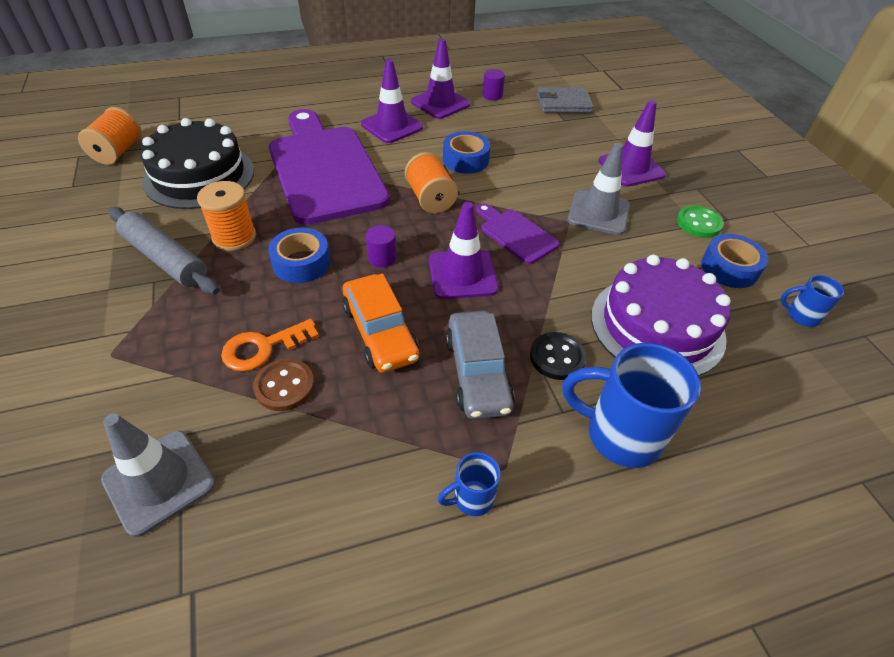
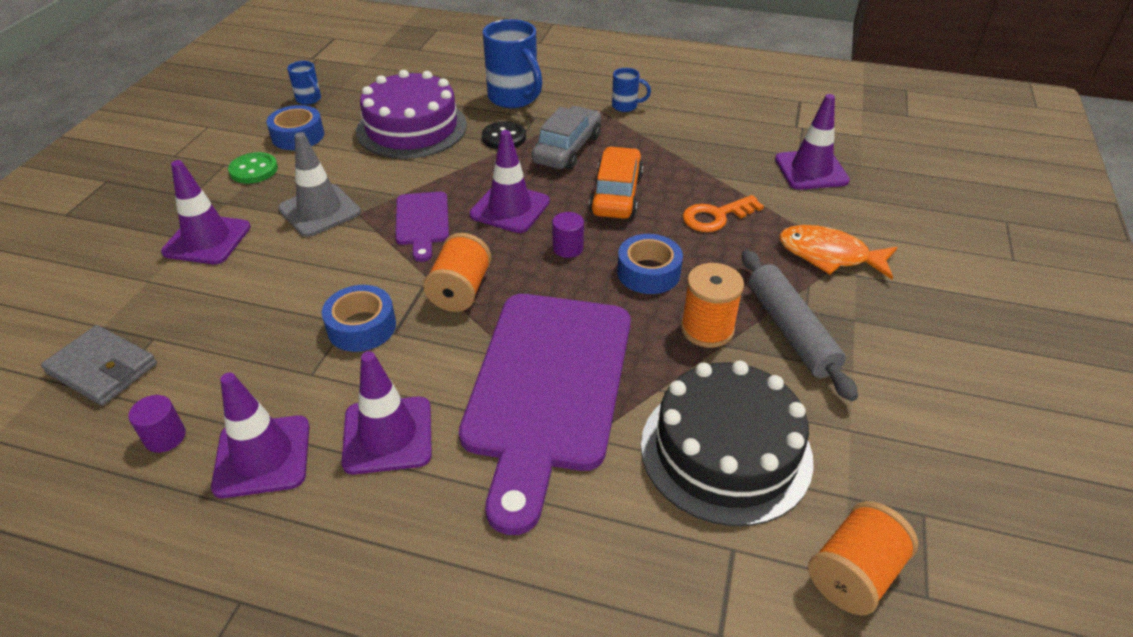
camera: 145 degrees left, 5 degrees down
grey traffic cone [101,413,215,537] -> purple traffic cone [775,94,850,190]
orange key [221,319,319,371] -> orange key turned 150 degrees clockwise [683,195,764,232]
brown button [253,359,314,411] -> none
none -> orange fish [779,225,898,279]

